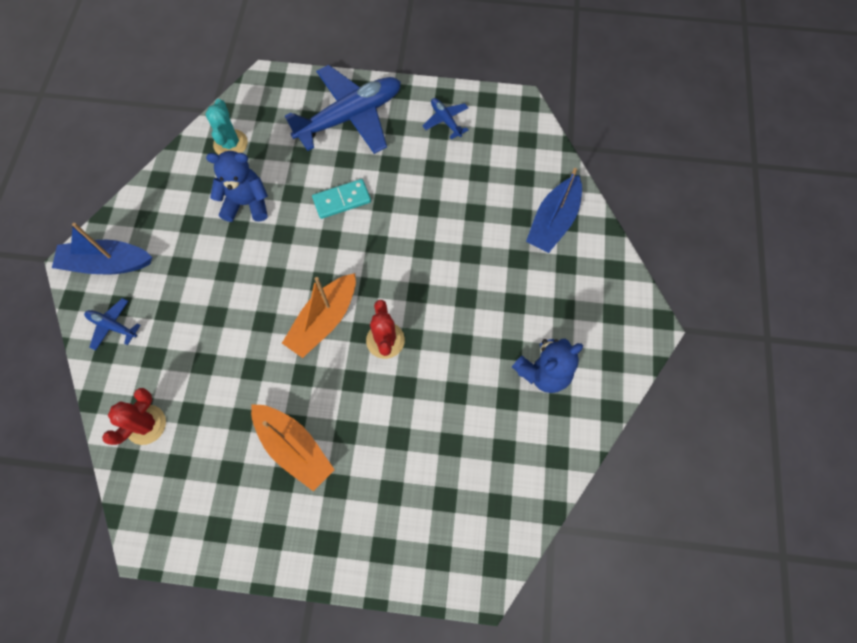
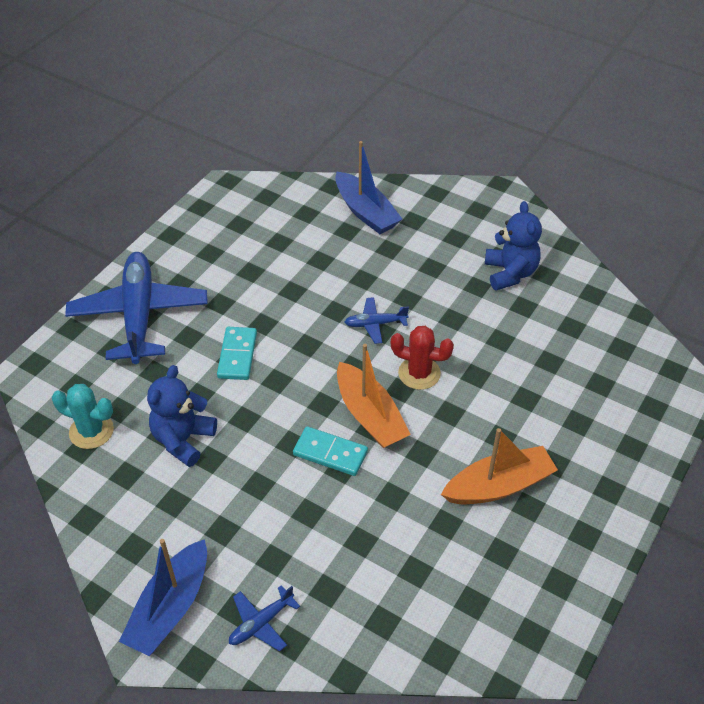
camera: 65 degrees left, 20 degrees down
red cactus [102,388,166,445] -> none
blue plane [422,98,468,139] -> blue plane moved to [344,297,409,344]
none -> turquoise domino [293,427,368,476]

